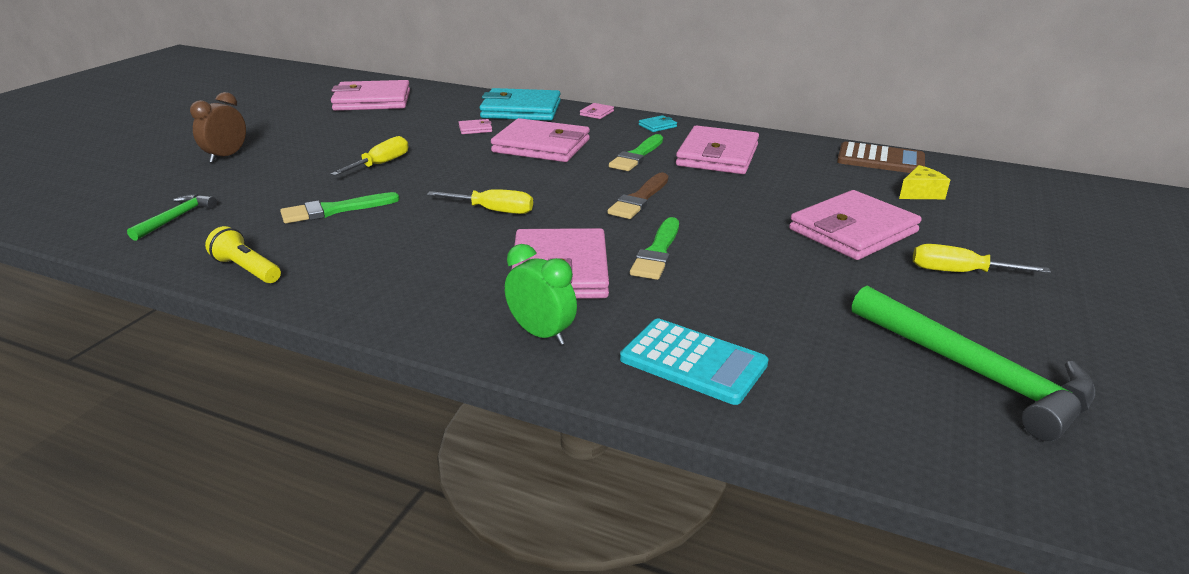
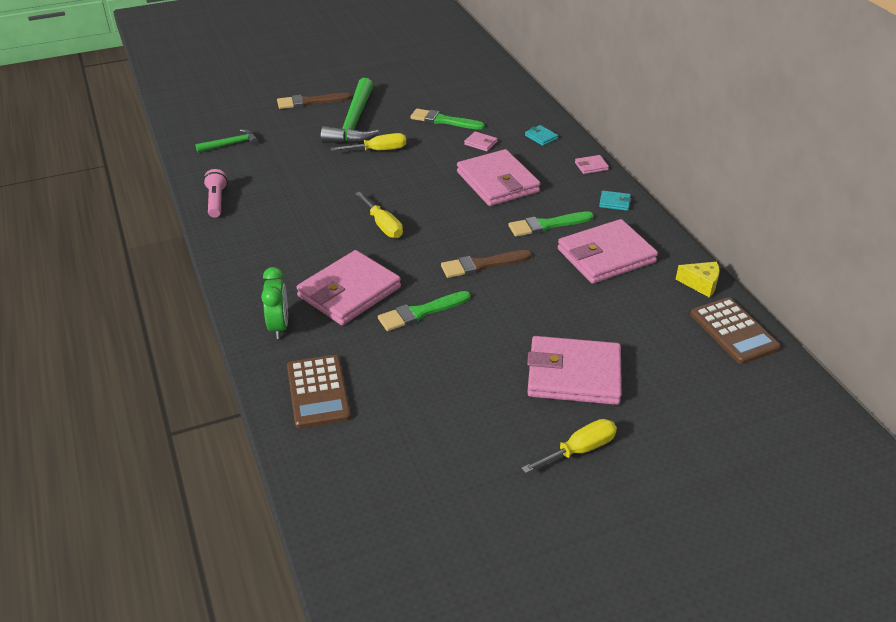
camera: 45 degrees right, 10 degrees up
brown clock [190,92,246,163] -> brown brush [277,93,351,109]
yellow flashlight [205,226,281,283] -> pink flashlight [203,169,228,217]
green brush [280,192,399,223] -> green brush moved to [410,108,485,130]
pink wallet [331,80,410,111] -> none
turquoise wallet [479,88,561,121] -> turquoise wallet [525,125,558,146], size x0.40
turquoise calculator [620,319,769,405] -> brown calculator [287,355,351,429]
green hammer [852,286,1095,441] -> green hammer moved to [321,78,379,144]
yellow cheese [899,165,950,199] -> yellow cheese moved to [676,262,720,298]
yellow screwdriver [913,244,1051,273] -> yellow screwdriver turned 90 degrees clockwise [521,419,617,473]

